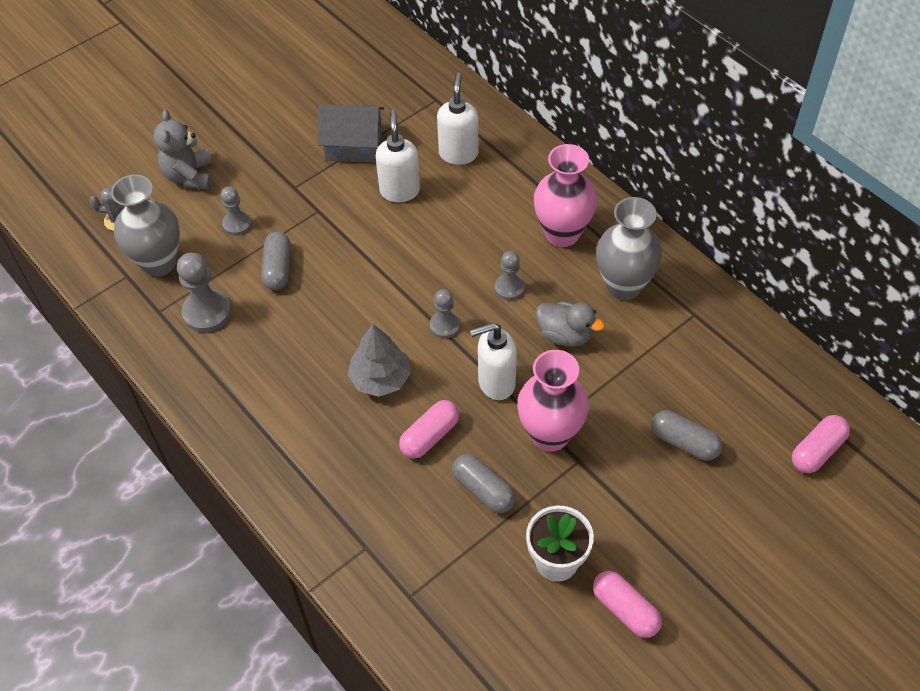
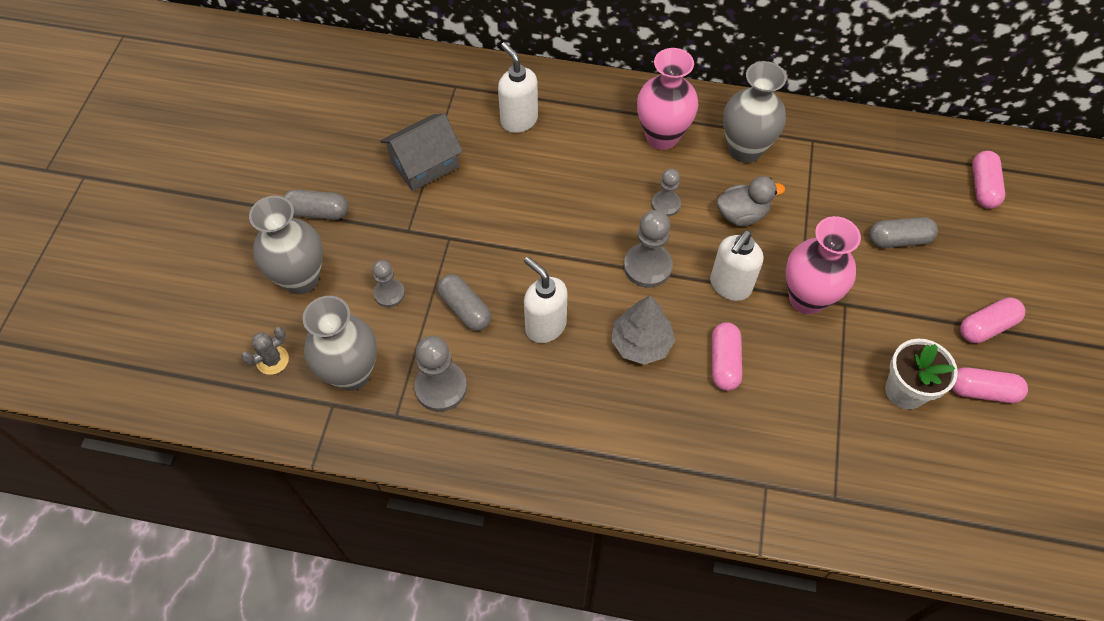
camera: 40 degrees left, 5 degrees up
grey teddy bear [153,110,212,190] -> grey vase [249,196,323,294]
white soap dispenser [376,110,420,202] -> white soap dispenser moved to [524,257,567,343]
grey pawn [430,289,460,339] -> grey pawn [624,210,673,288], size x1.60
grey capsule [452,454,516,513] -> grey capsule moved to [283,189,348,220]
none -> pink capsule [960,297,1025,343]

